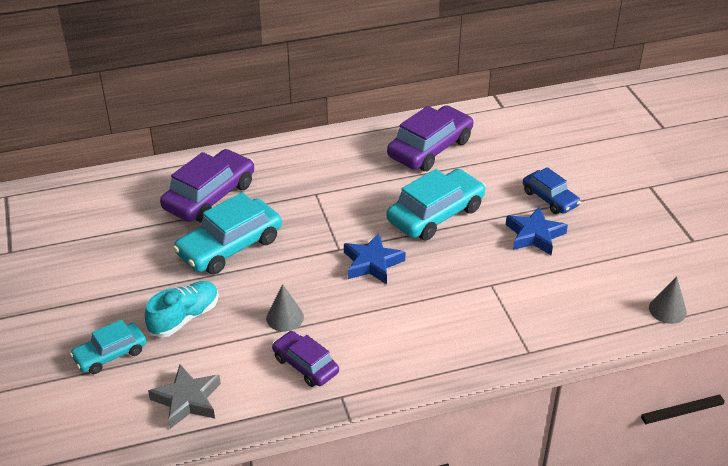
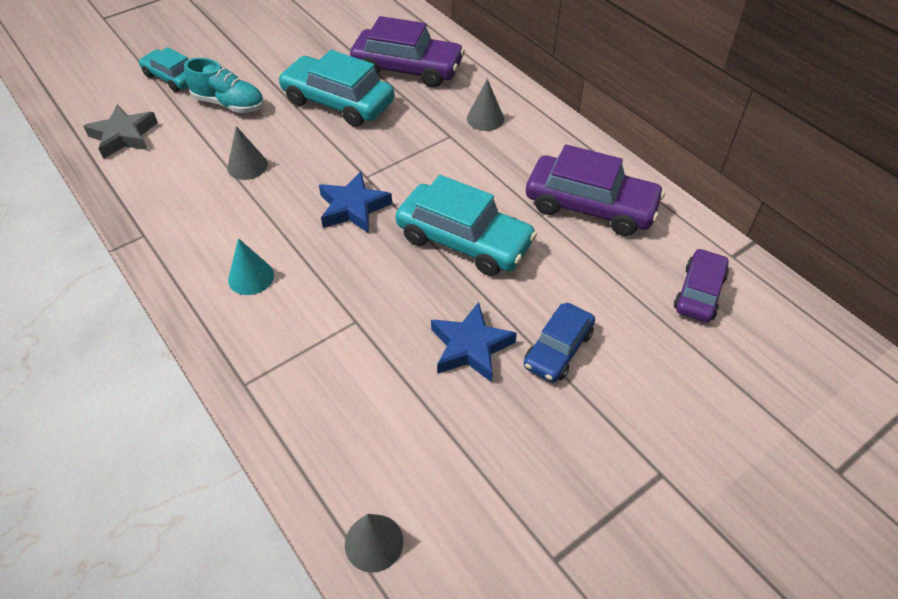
camera: 70 degrees right, 10 degrees up
purple car [272,331,339,387] -> purple car moved to [674,248,729,322]
none -> turquoise cone [228,238,274,295]
none -> grey cone [467,79,504,131]

